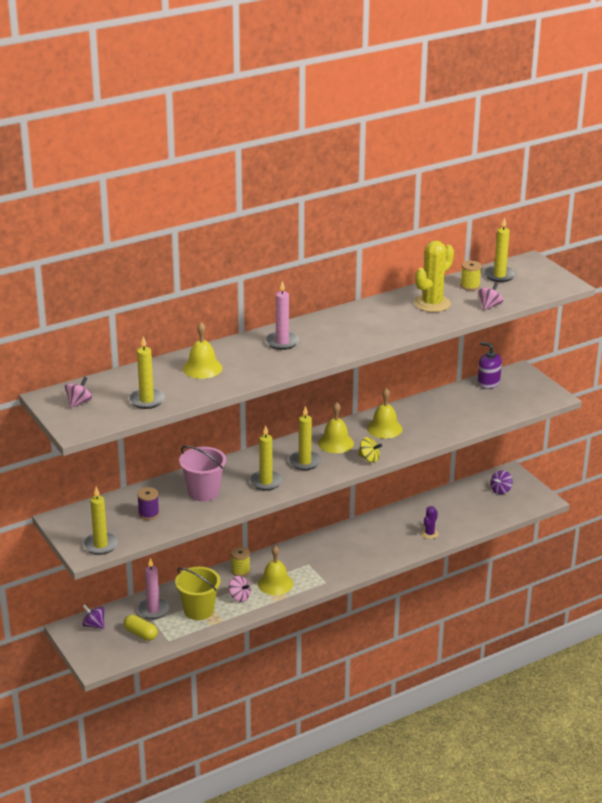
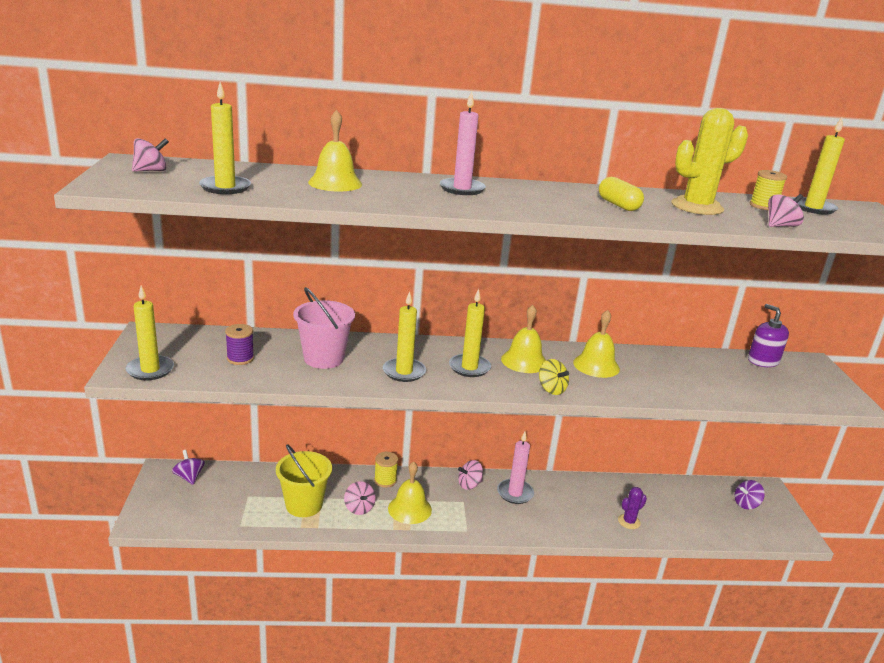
camera: 25 degrees right, 5 degrees down
yellow capsule [124,615,158,641] -> yellow capsule moved to [599,177,644,211]
pink candle [137,558,170,619] -> pink candle moved to [497,432,534,504]
none -> pink spinning top [458,460,483,490]

